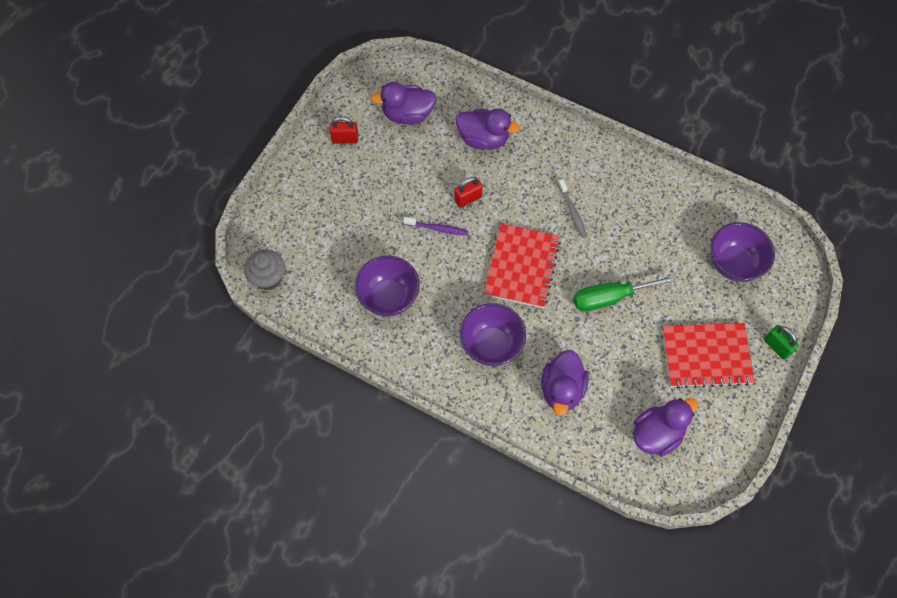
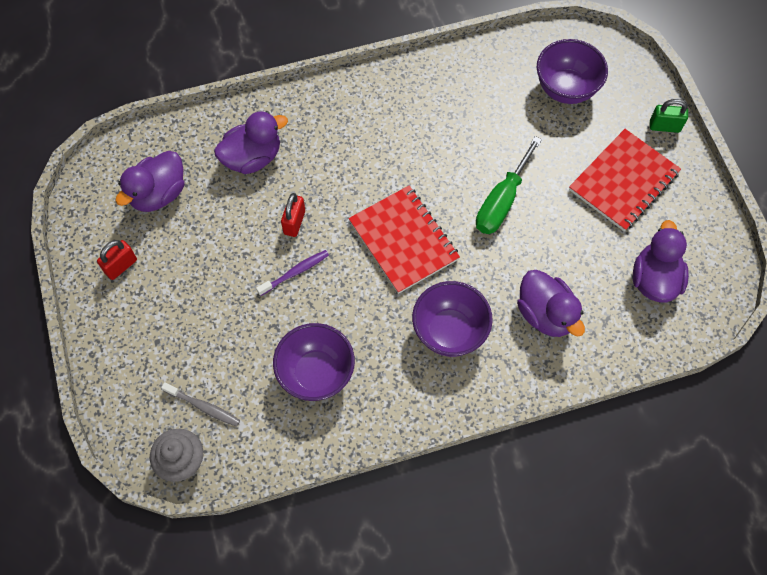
camera: 45 degrees left, 0 degrees up
grey toothbrush [558,179,587,238] -> grey toothbrush moved to [161,382,240,427]

